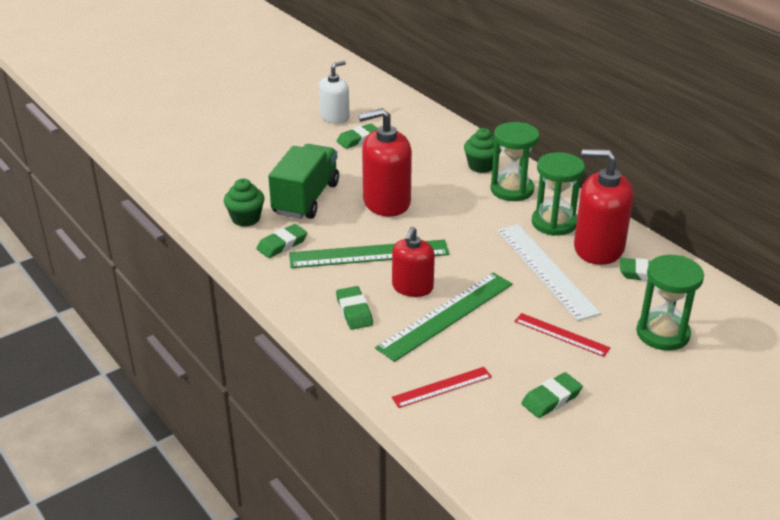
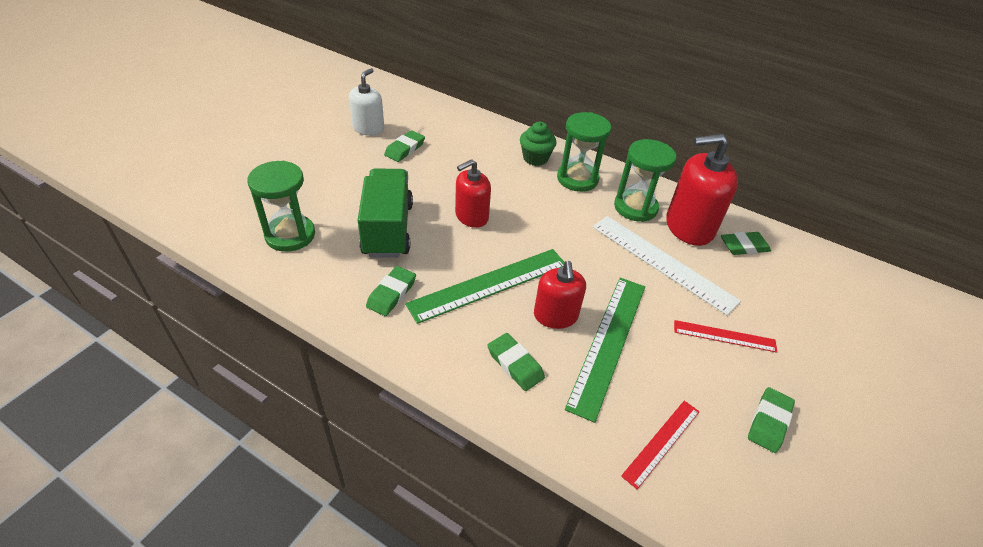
camera: 25 degrees left, 10 degrees up
green cupcake [224,179,265,227] -> none
red soap dispenser [358,108,412,217] -> red soap dispenser [455,159,491,228], size x0.64
green hourglass [636,255,704,351] -> green hourglass moved to [247,161,315,252]

